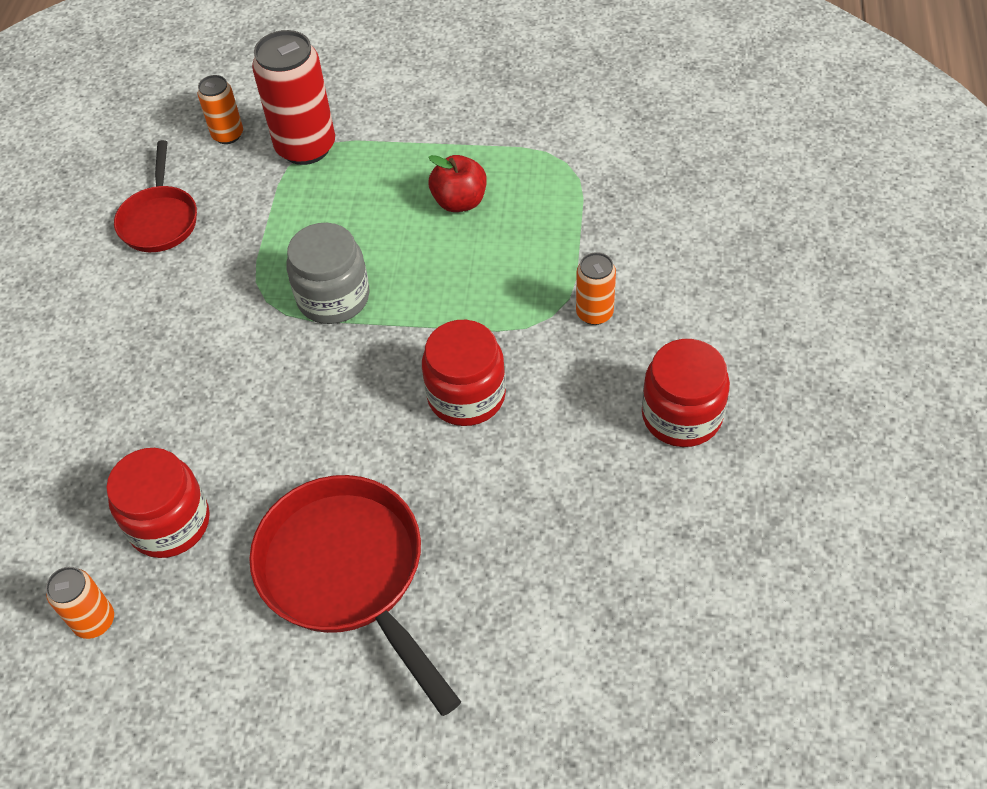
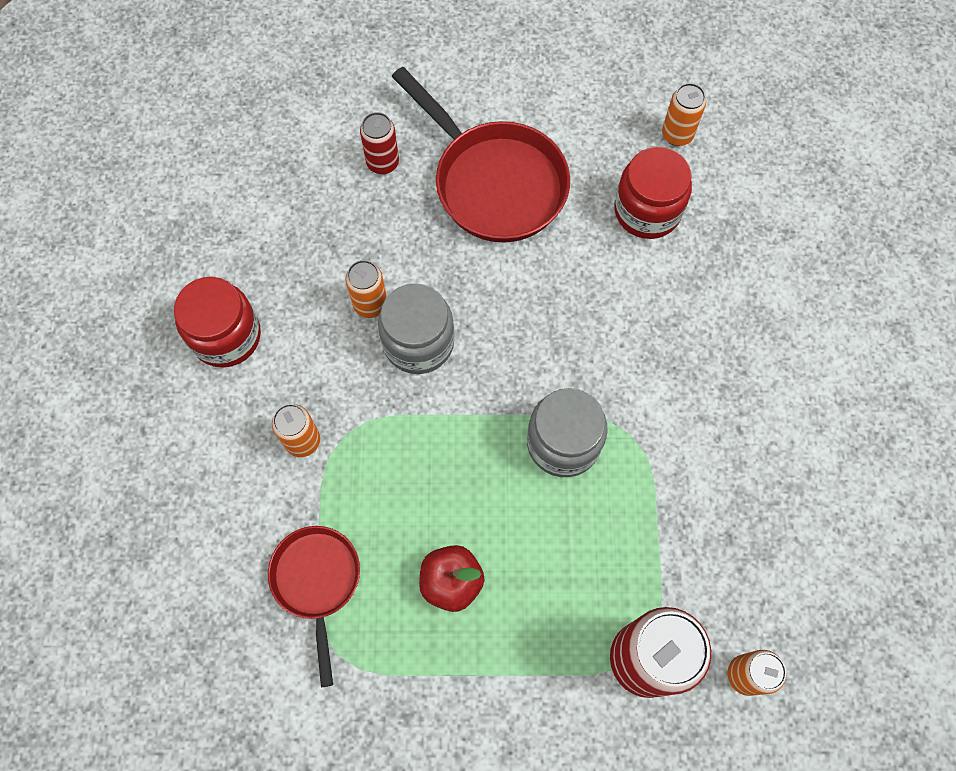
camera: 170 degrees right, 15 degrees up
red pan [114,140,197,252] -> red pan moved to [268,526,360,687]
red jar [422,320,506,426] -> grey jar [378,283,454,374]
none -> orange can [346,260,387,318]
none -> red can [360,112,399,174]

